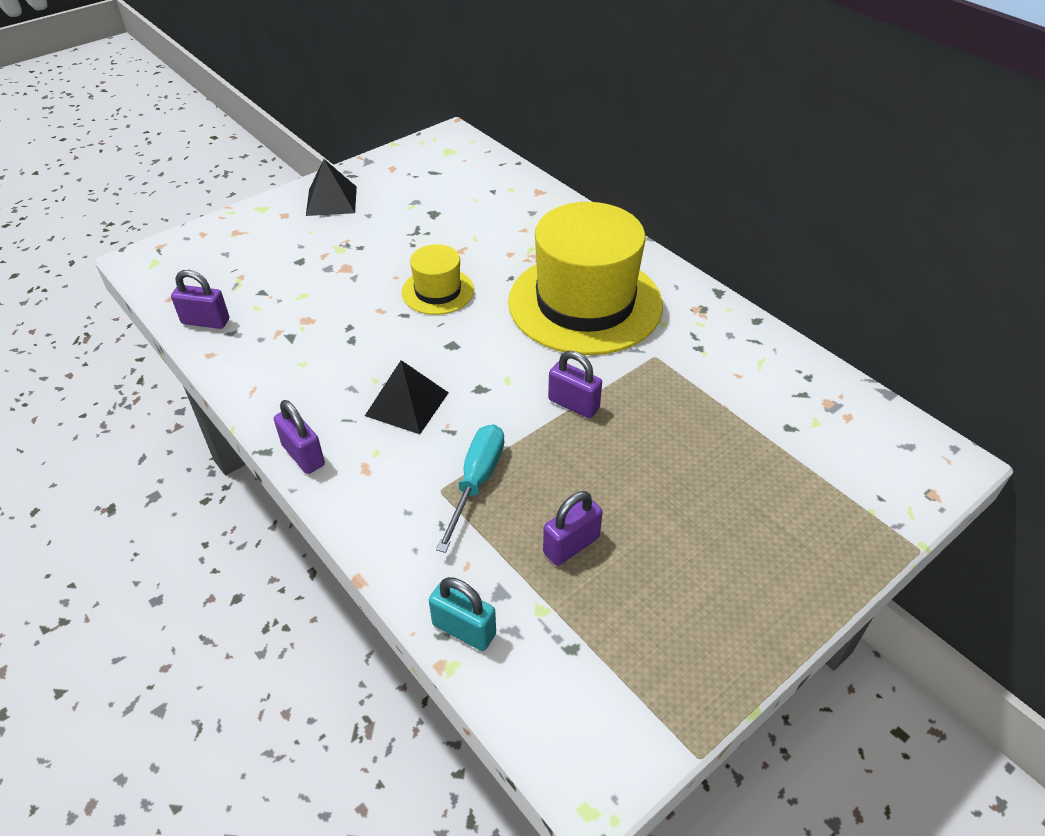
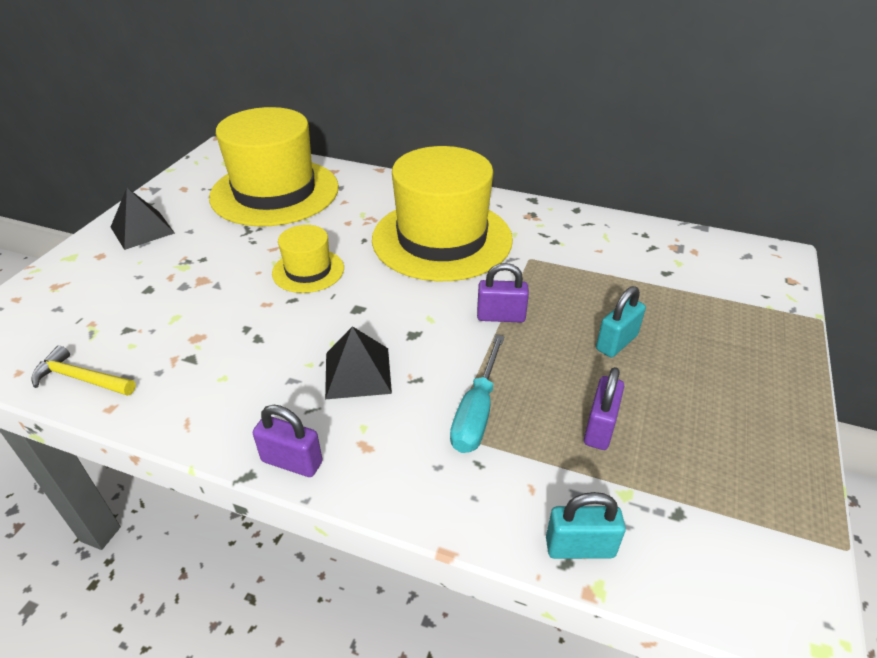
camera: 30 degrees left, 5 degrees down
purple padlock [171,270,229,329] -> yellow hammer [31,345,136,396]
turquoise screwdriver [436,424,504,553] -> turquoise screwdriver turned 150 degrees counterclockwise [450,335,505,453]
none -> yellow hat [209,107,339,226]
none -> turquoise padlock [596,286,646,357]

